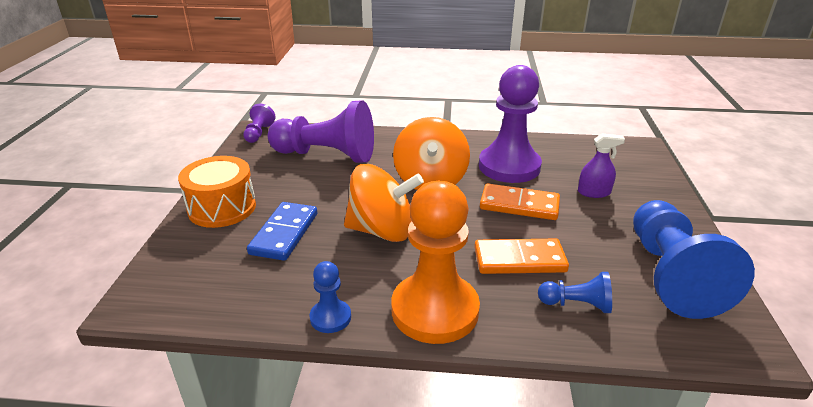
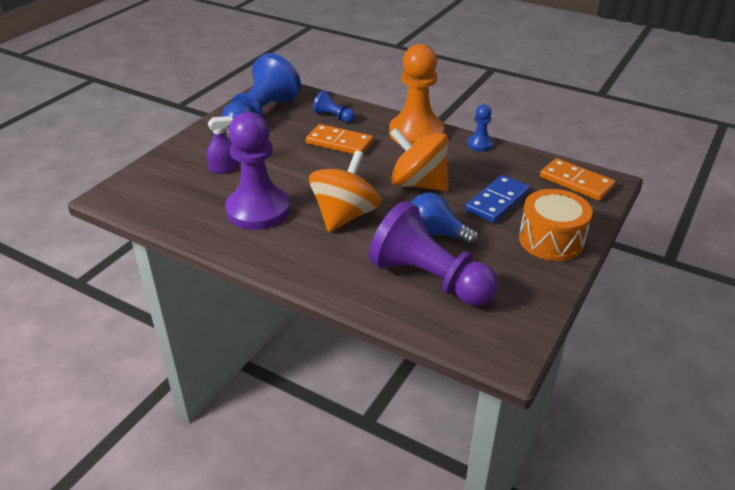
camera: 155 degrees left, 5 degrees up
purple pawn [243,104,276,143] -> none
orange domino [480,184,560,220] -> orange domino moved to [540,158,616,201]
purple spray bottle [578,133,625,198] -> purple spray bottle turned 135 degrees clockwise [206,116,239,174]
none -> blue light bulb [411,193,479,246]

